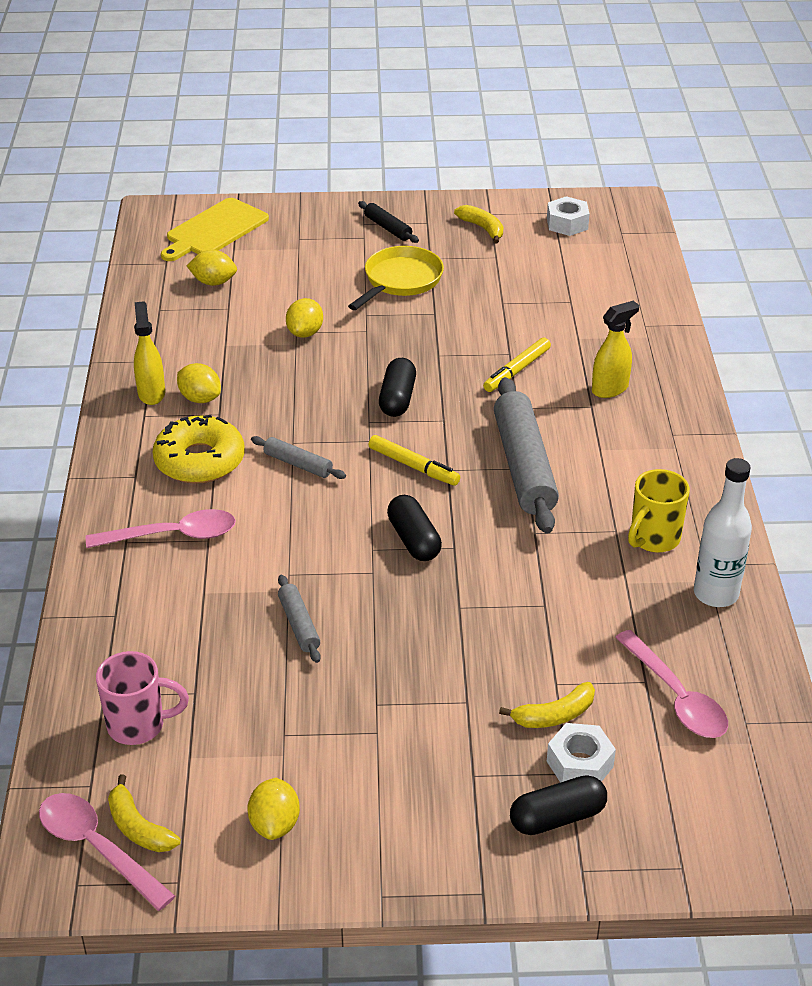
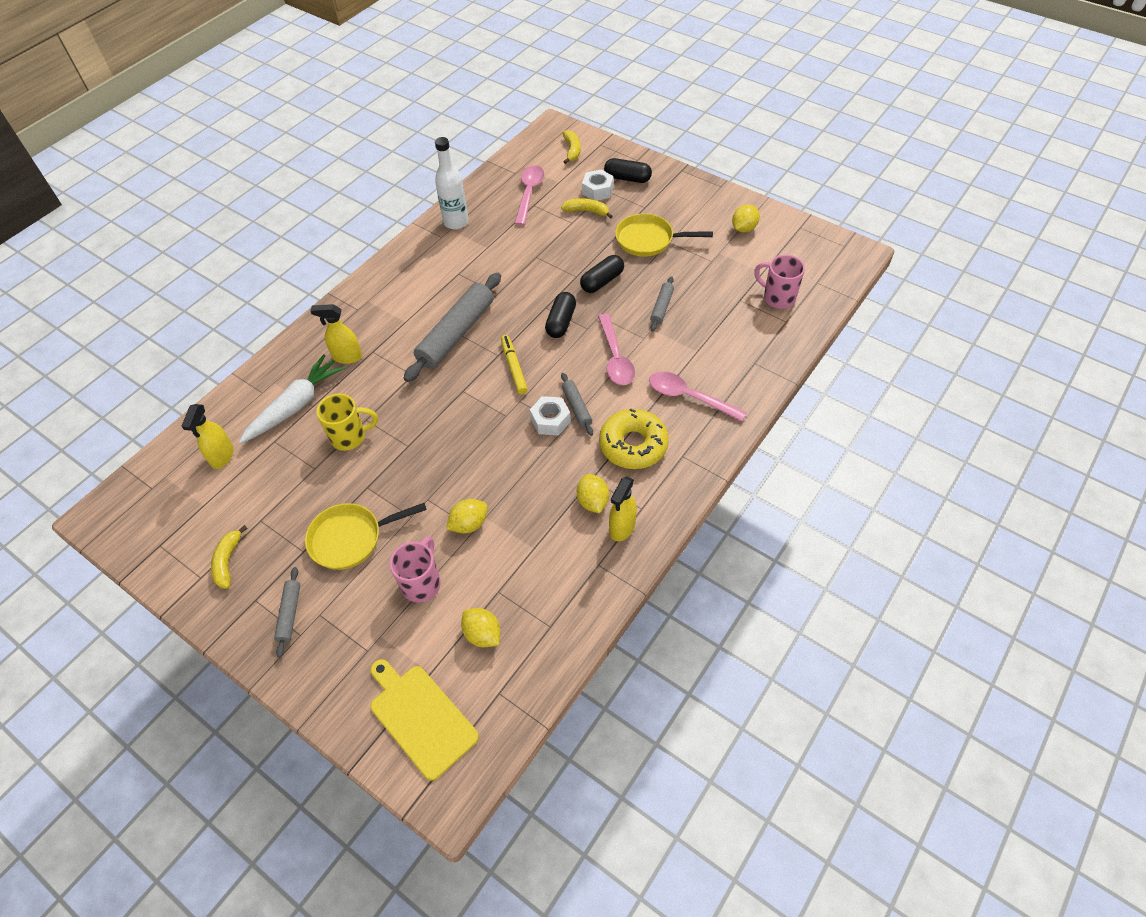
camera: 140 degrees left, 15 degrees up
pink spoon [39,793,175,911] -> pink spoon moved to [598,314,635,385]
yellow banana [108,775,181,852] -> yellow banana moved to [562,130,581,164]
yellow cutting board [161,198,269,261] -> yellow cutting board turned 120 degrees counterclockwise [370,659,479,781]
black rolling pin [358,201,419,243] -> grey rolling pin [274,567,300,658]
black capsule [379,358,416,417] -> black capsule moved to [580,255,624,293]
yellow marker [483,338,551,392] -> none
white nut [547,196,590,236] -> white nut moved to [530,396,571,436]
yellow mug [628,469,690,553] -> yellow mug moved to [316,394,378,451]
none -> yellow spray bottle [182,404,234,469]
none -> white carrot [239,354,345,444]
none -> pink mug [389,536,441,603]
none -> yellow pan [615,213,713,257]

